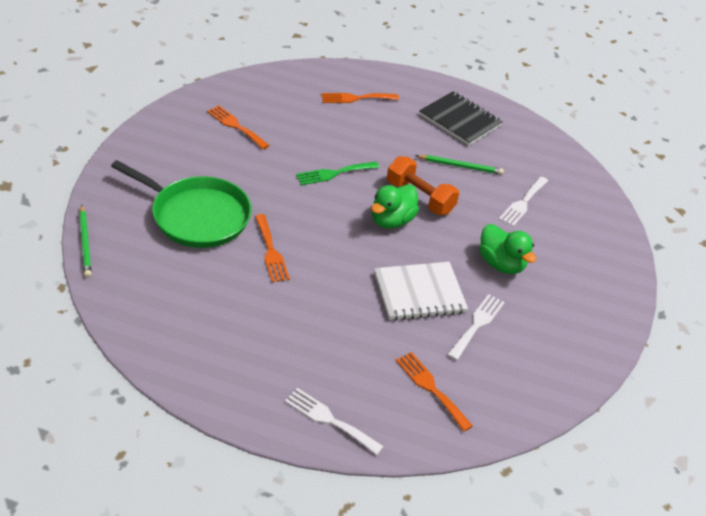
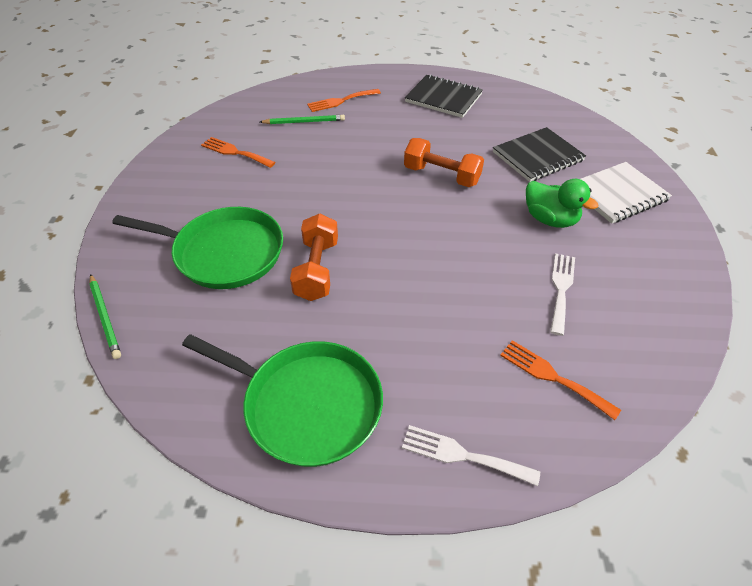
camera: 10 degrees left, 5 degrees up
orange fork [255,214,290,283] -> orange dumbbell [290,214,338,301]
green fork [296,162,379,185] -> none
green duck [371,184,419,229] -> none
white notebook [374,262,468,320] -> white notebook moved to [581,162,672,224]
green pencil [415,155,504,175] -> green pencil moved to [260,115,345,124]
white fork [499,177,548,227] -> black notebook [493,127,586,182]
none -> green pan [182,334,383,467]

